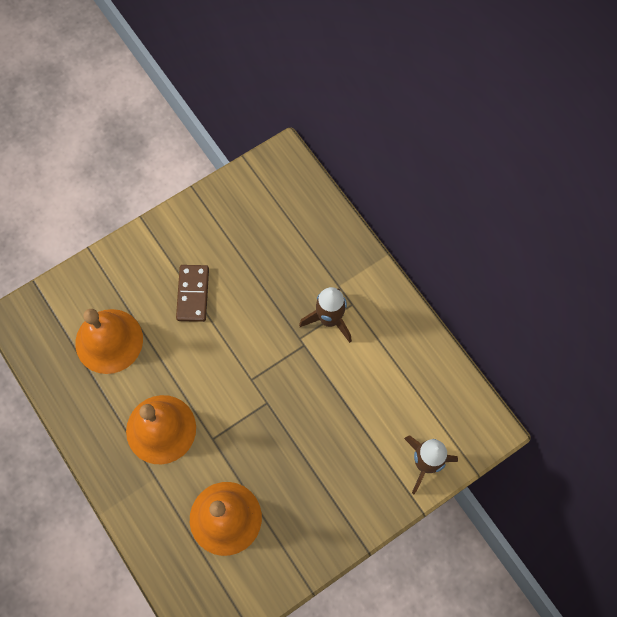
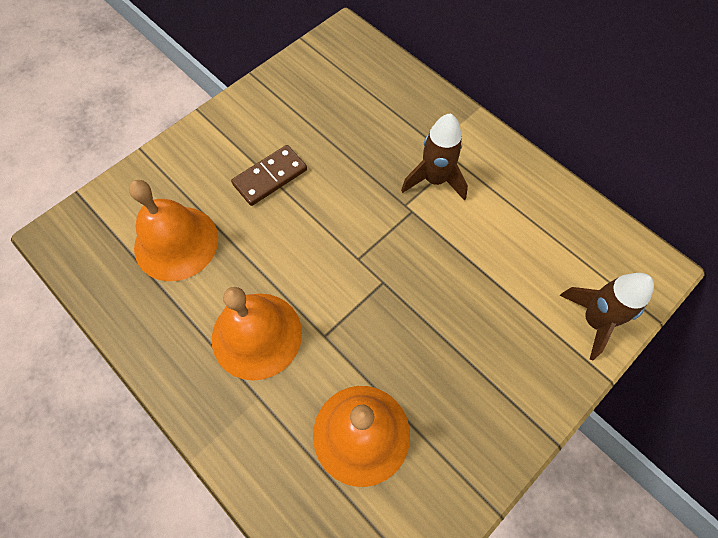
camera: 10 degrees left, 5 degrees down
brown domino [176,265,209,322] -> brown domino turned 60 degrees clockwise [231,145,307,206]

